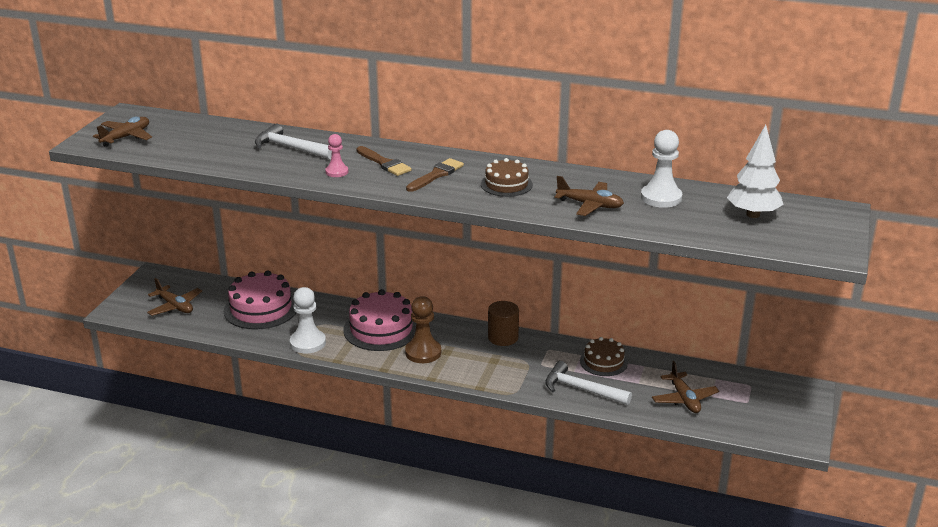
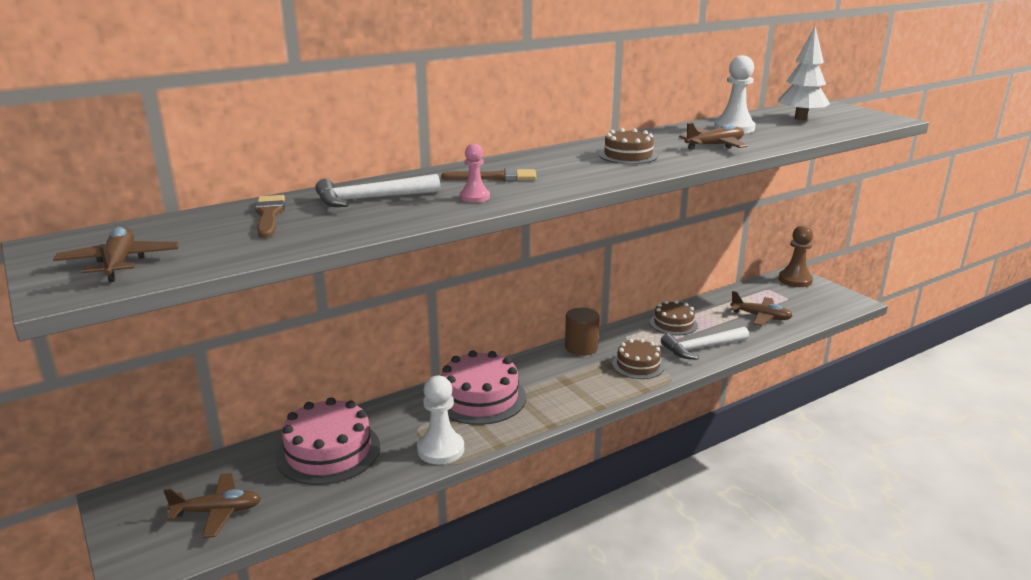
camera: 50 degrees left, 5 degrees down
brown pawn [405,296,441,363] -> brown pawn moved to [779,225,813,287]
brown brush [406,158,464,192] -> brown brush moved to [255,195,285,238]
none -> brown cake [612,339,665,379]

